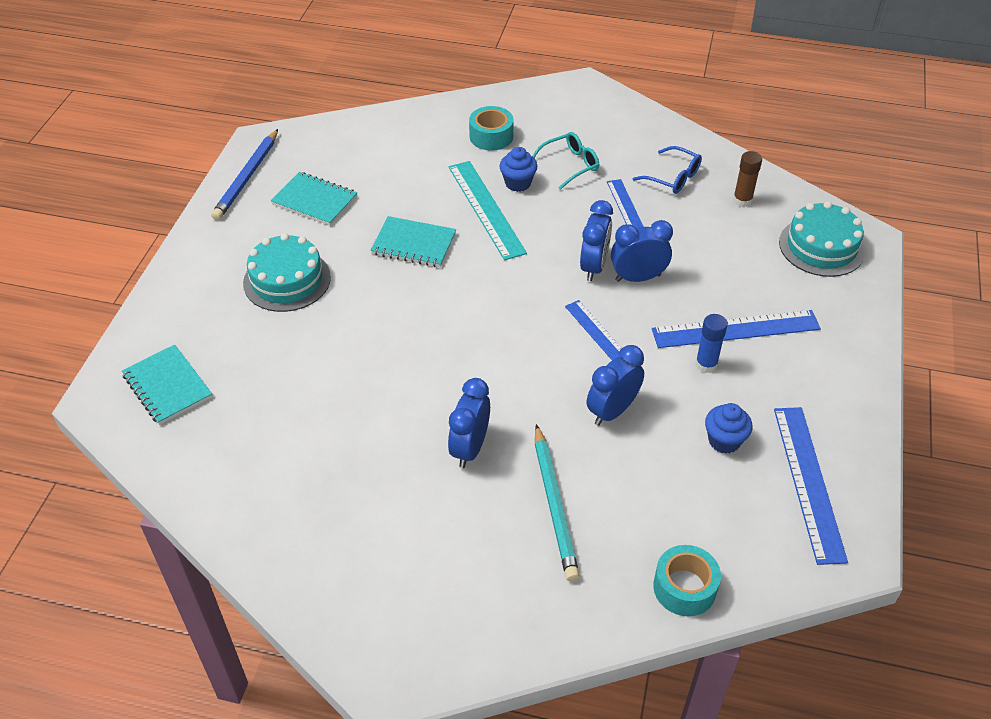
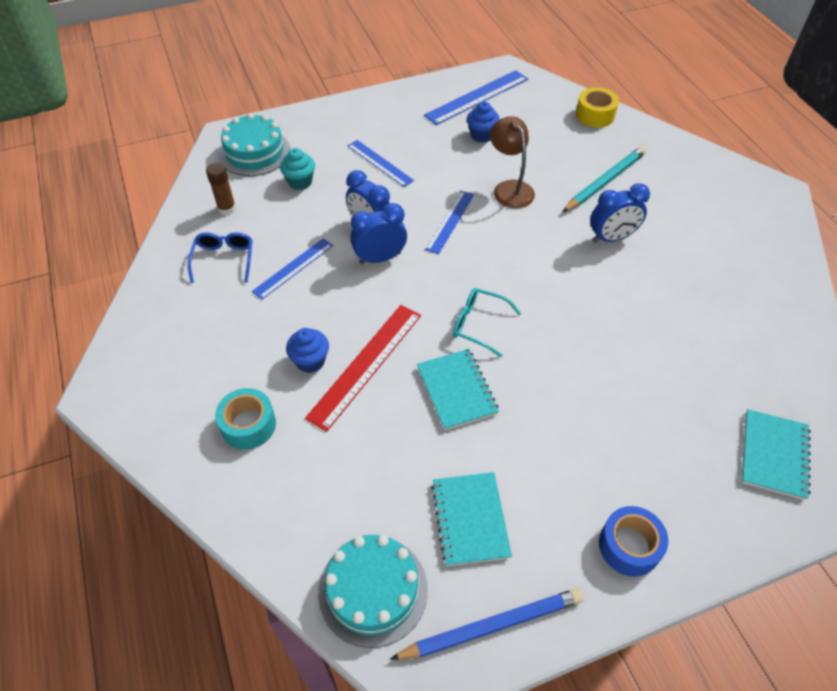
camera: 125 degrees left, 5 degrees up
turquoise cake [243,233,331,312] -> turquoise cake moved to [318,535,428,648]
turquoise ruler [449,161,527,260] -> red ruler [305,305,421,432]
turquoise glasses [532,132,599,190] -> turquoise glasses moved to [453,288,521,357]
blue clock [587,345,644,426] -> brown lamp [490,116,535,208]
blue ruler [652,310,821,348] -> blue ruler [347,140,414,187], size x0.65
turquoise tape [653,545,721,616] -> yellow tape [576,87,619,127]
blue glue stick [695,314,728,373] -> none
none -> turquoise cupcake [280,148,315,190]
none -> blue tape [599,506,668,577]

